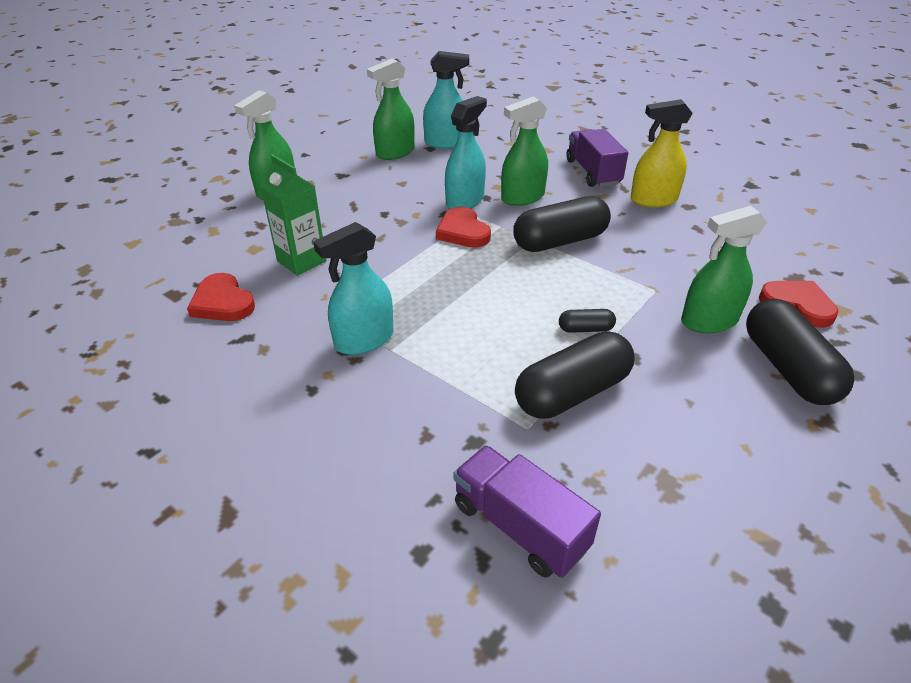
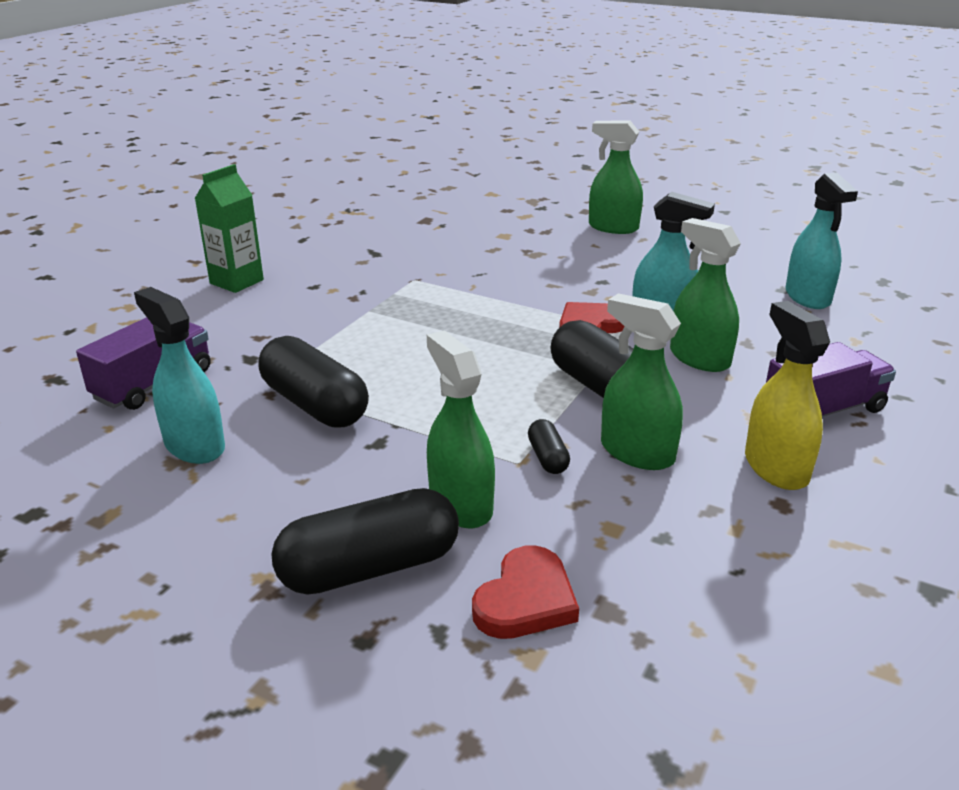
camera: 80 degrees right, 10 degrees down
red heart [187,273,255,321] -> none
green carton [260,154,327,276] -> green carton moved to [194,164,264,293]
turquoise spray bottle [313,222,393,355] -> turquoise spray bottle moved to [134,287,225,464]
green spray bottle [367,59,415,160] -> green spray bottle moved to [601,293,683,470]
black capsule [559,309,616,333] -> black capsule moved to [528,419,570,474]

